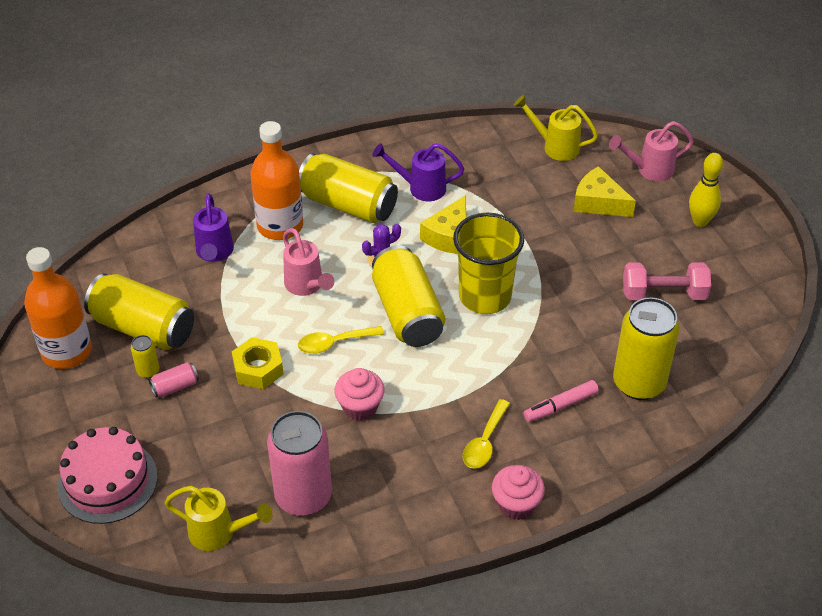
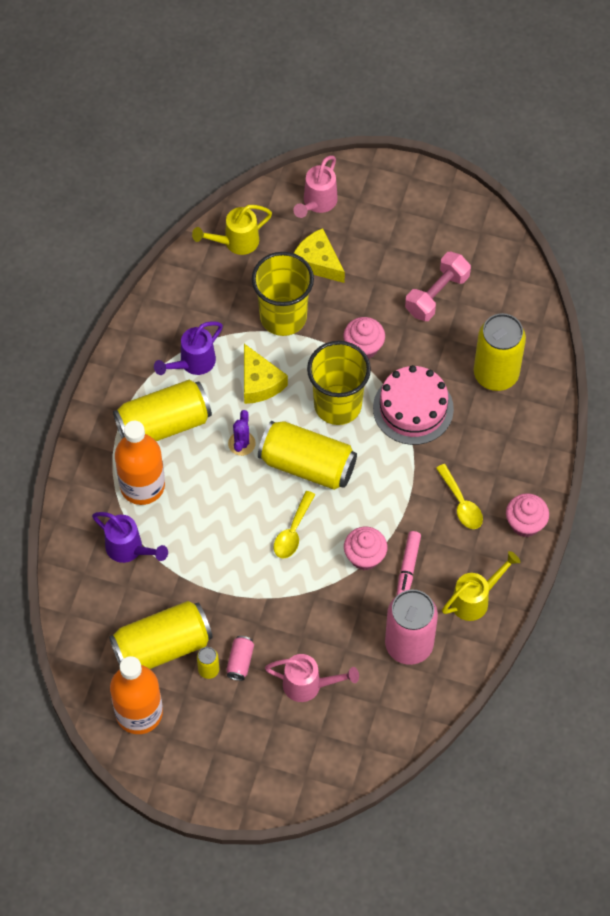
camera: 50 degrees left, 15 degrees up
pink cake [57,427,158,524] -> pink cake moved to [373,365,454,445]
yellow watering can [164,486,272,551] -> yellow watering can moved to [442,551,520,621]
yellow nut [232,337,284,389] -> none
pink watering can [283,228,334,296] -> pink watering can moved to [265,654,359,702]
pink marker [524,380,599,422] -> pink marker moved to [397,531,421,595]
yellow cheese [573,166,636,217] -> yellow cheese turned 60 degrees clockwise [294,228,345,283]
yellow bowling pin [689,153,723,227] -> none
none -> yellow cup [252,252,314,336]
none -> pink cupcake [344,317,385,359]

